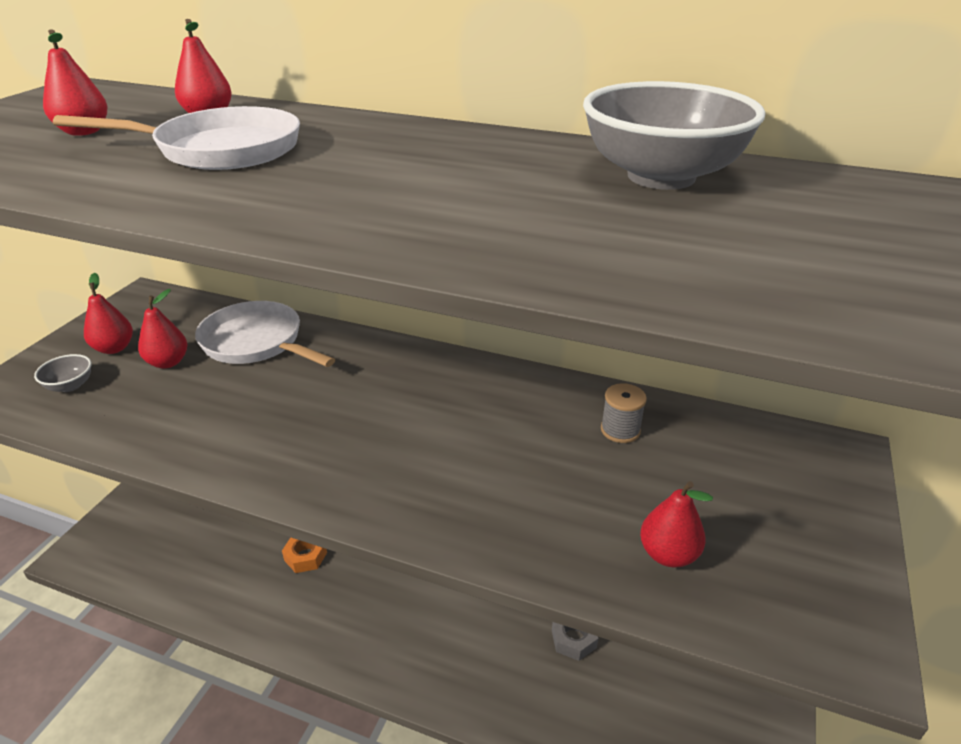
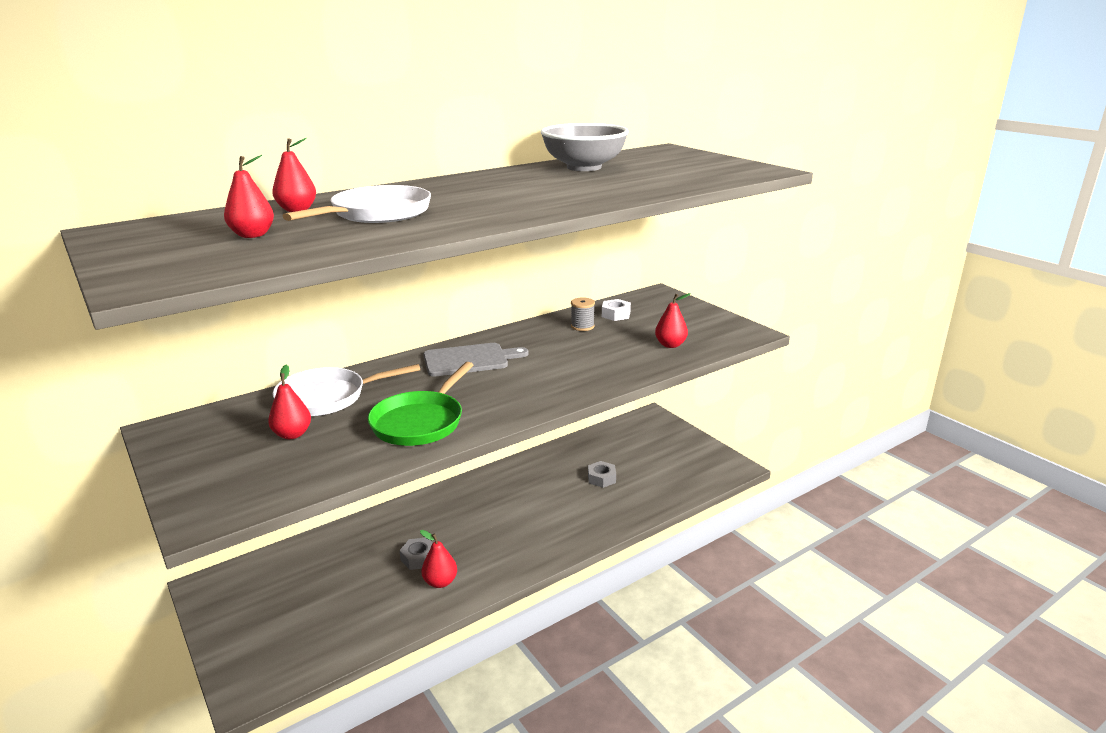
camera: 55 degrees left, 10 degrees down
grey bowl [34,354,91,392] -> none
red pear [84,273,133,354] -> red pear moved to [420,530,457,588]
orange nut [282,537,327,573] -> grey nut [399,538,433,570]
none -> green pan [368,362,473,446]
none -> grey cutting board [423,343,529,377]
none -> white nut [602,299,631,321]

